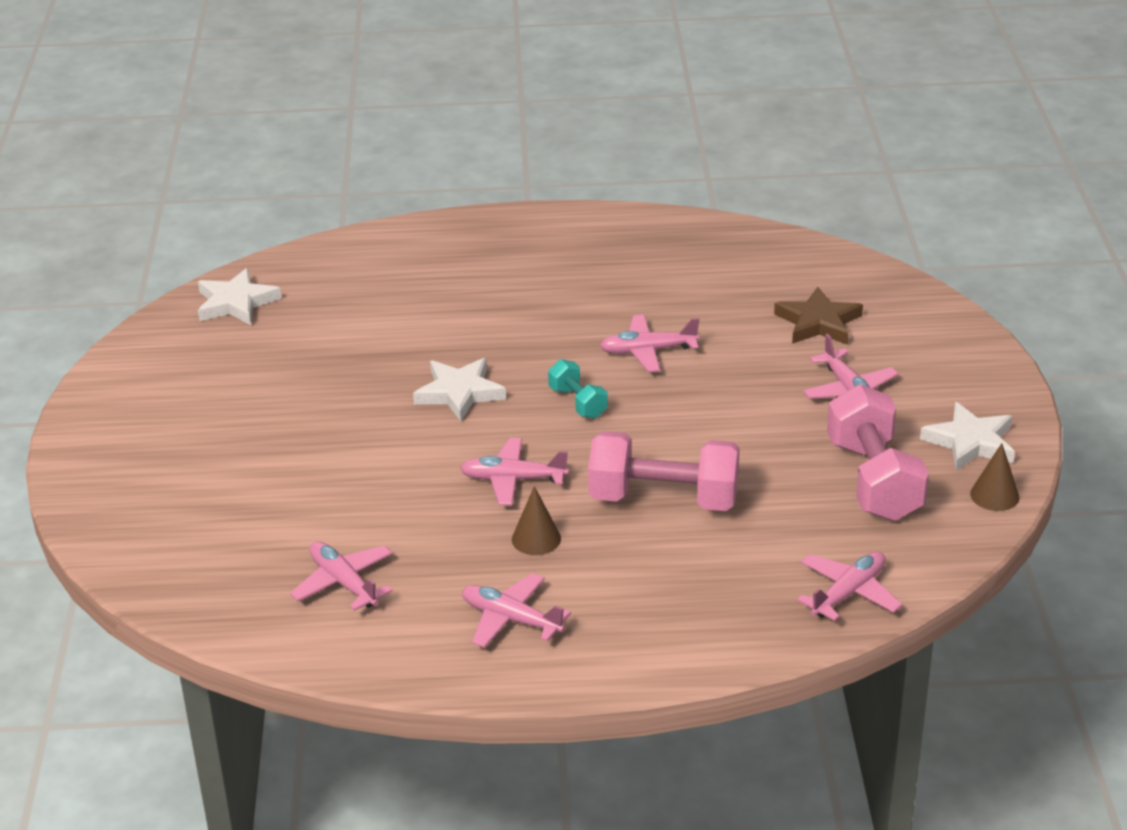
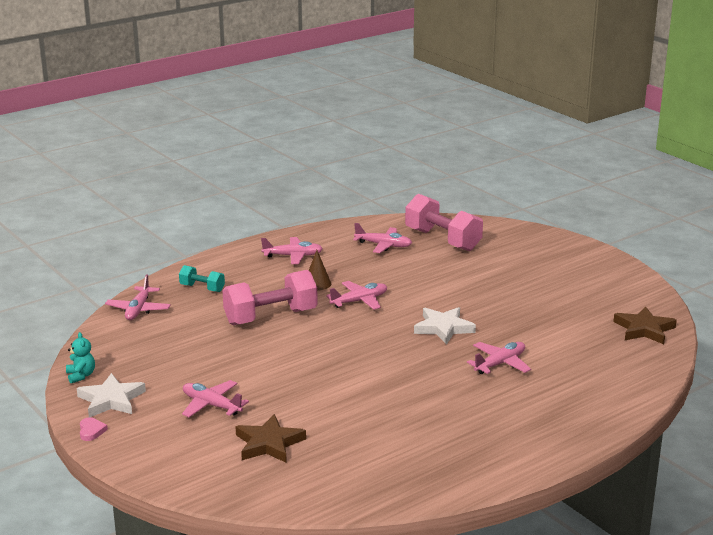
camera: 145 degrees right, 10 degrees down
white star [198,268,282,325] -> brown star [613,306,677,344]
turquoise dumbbell [548,359,608,419] -> turquoise dumbbell moved to [179,265,225,292]
pink plane [600,315,699,372] -> pink plane moved to [467,342,531,374]
pink dumbbell [827,384,929,521] -> pink dumbbell moved to [405,194,483,251]
brown cone [970,443,1020,511] -> turquoise teddy bear [66,332,95,383]
none -> pink heart [80,417,108,441]

